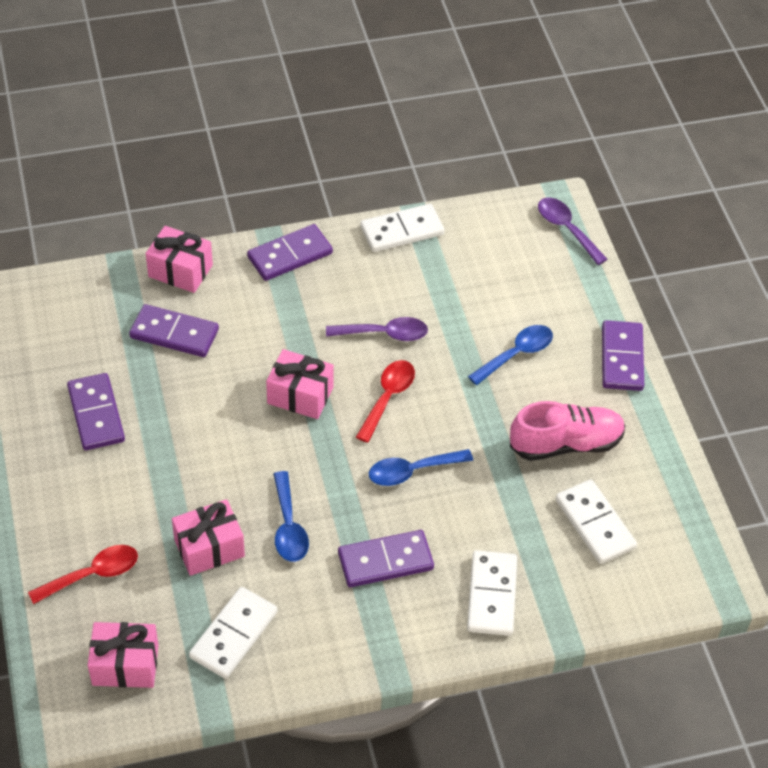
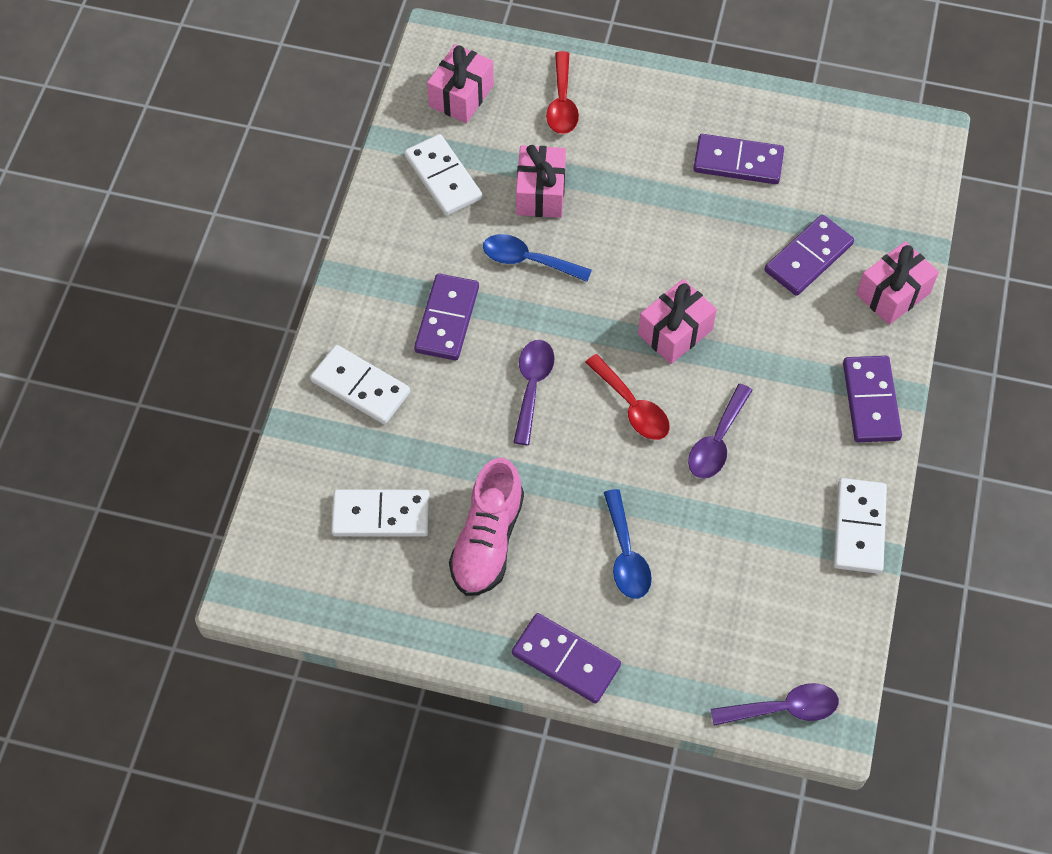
camera: 120 degrees right, 10 degrees up
blue spoon [369,449,473,486] -> purple spoon [513,340,555,445]

